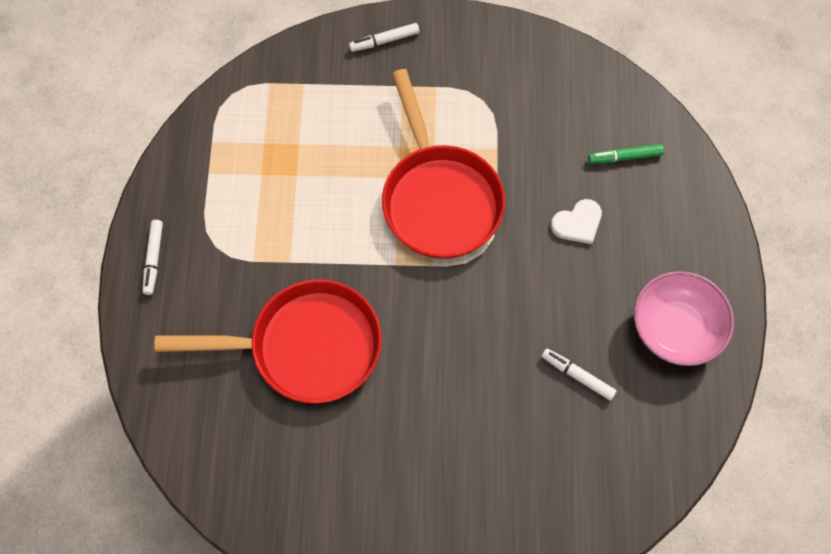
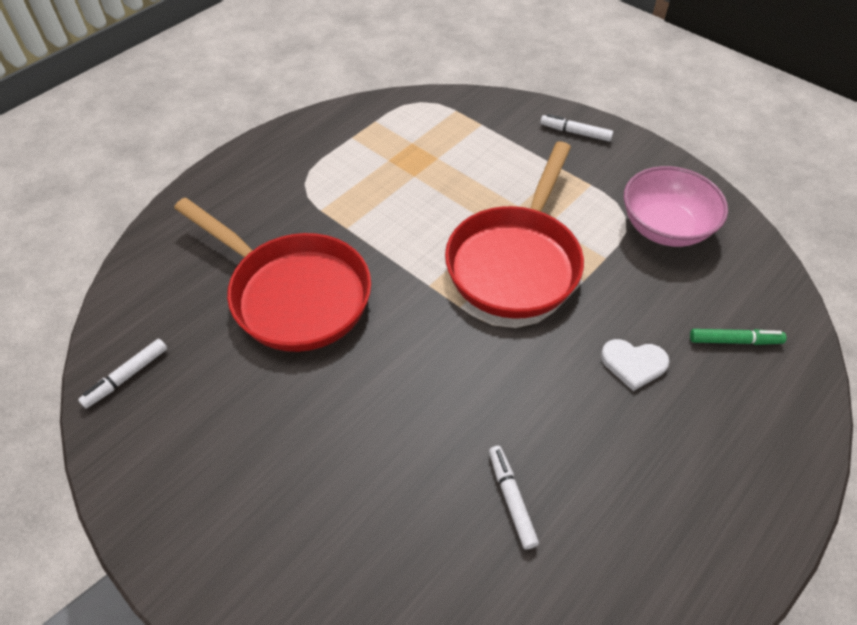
camera: 40 degrees right, 15 degrees down
white marker [143,220,163,295] -> white marker moved to [78,339,167,408]
green marker [588,144,664,164] -> green marker turned 150 degrees clockwise [690,329,787,345]
pink bowl [634,271,734,366] -> pink bowl moved to [624,166,728,247]

